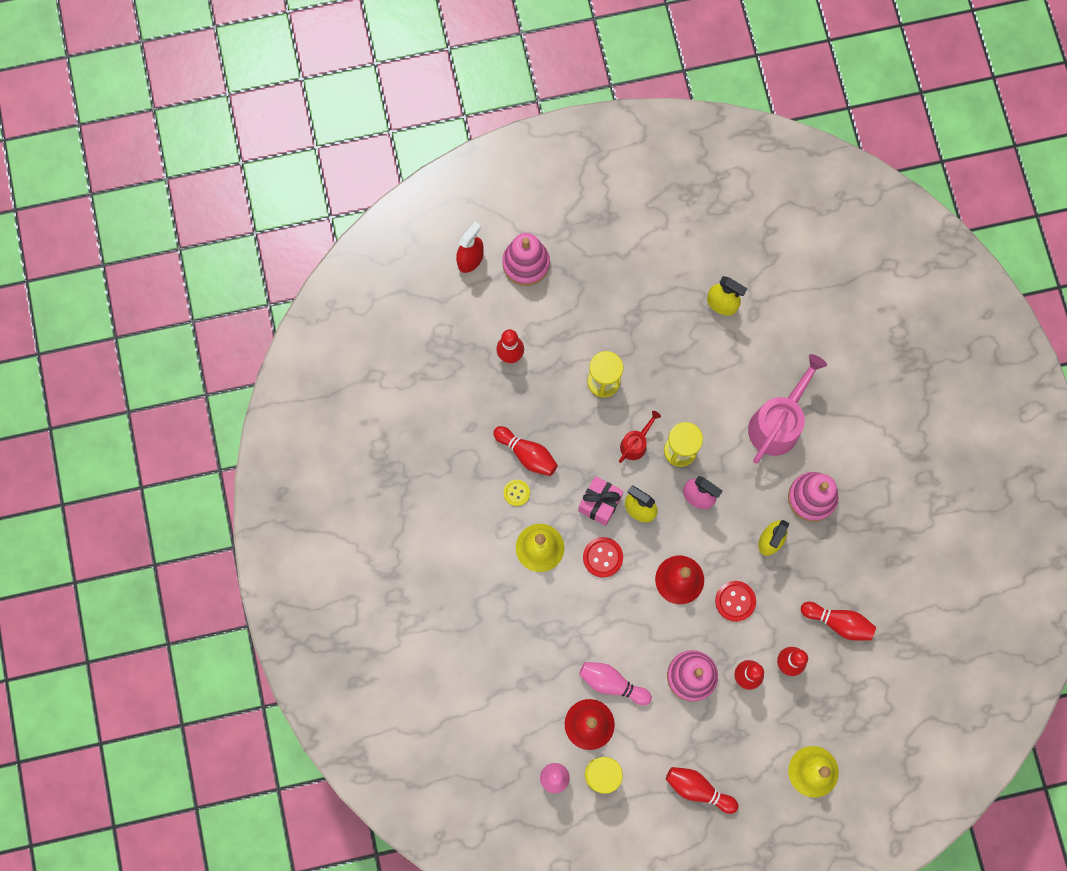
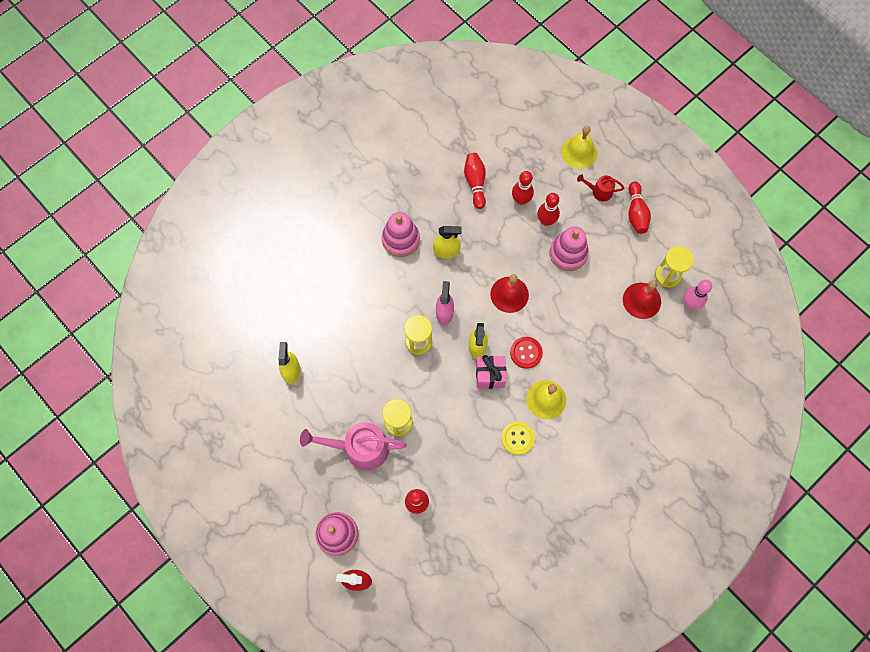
camera: 120 degrees left, 5 degrees down
red bowling pin [493,426,558,476] -> none
yellow button [504,480,530,506] -> yellow button [501,421,535,455], size x1.50
pink bowling pin [579,662,652,705] -> none
red watering can [619,411,661,463] -> red watering can moved to [577,174,625,201]
red button [715,581,756,622] -> none
pink watering can [748,354,827,464] -> pink watering can moved to [300,422,407,470]

